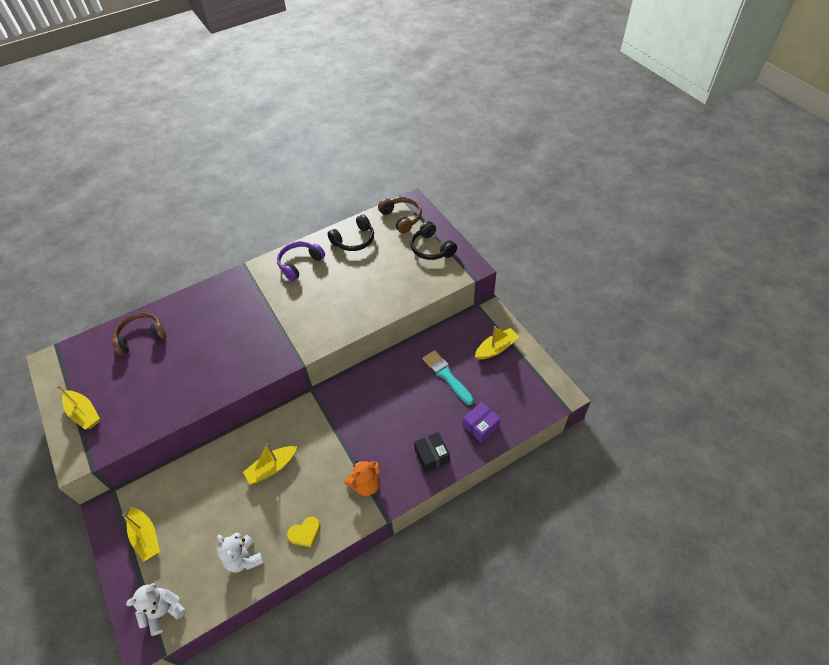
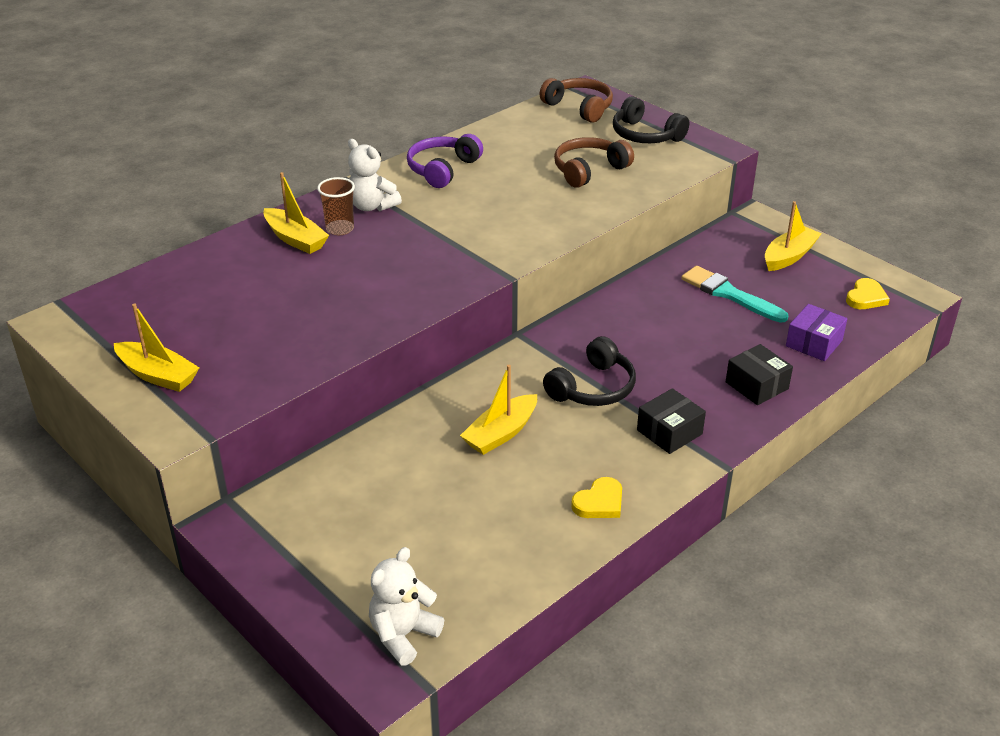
camera: 15 degrees left, 15 degrees down
brown headphones [112,312,167,355] -> brown headphones moved to [554,137,634,188]
yellow boat [122,507,160,562] -> yellow boat moved to [263,172,329,254]
white teddy bear [217,533,264,573] -> white teddy bear moved to [348,139,402,211]
black headphones [328,214,374,251] -> black headphones moved to [543,336,636,406]
orange teddy bear [345,460,380,496] -> black box [637,388,706,454]
none -> brown cup [317,177,355,235]
none -> yellow heart [846,278,890,309]

